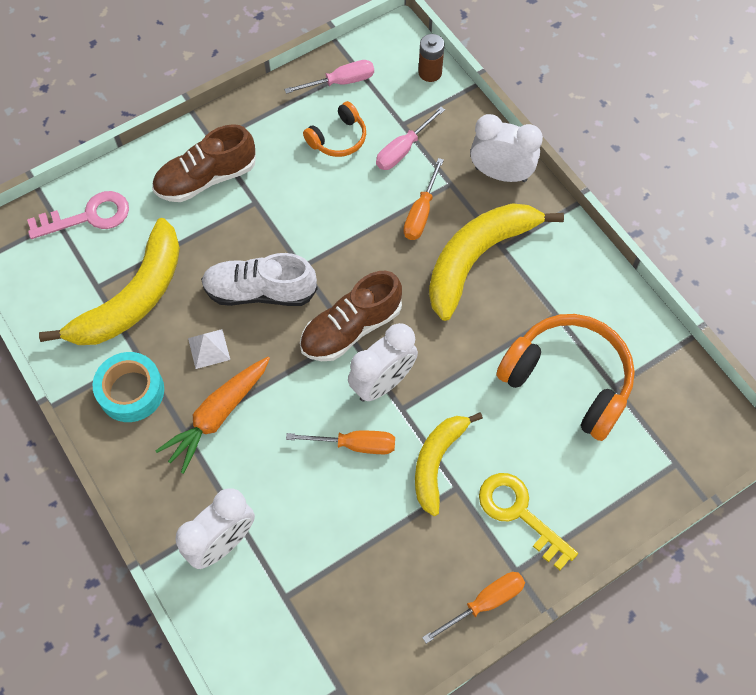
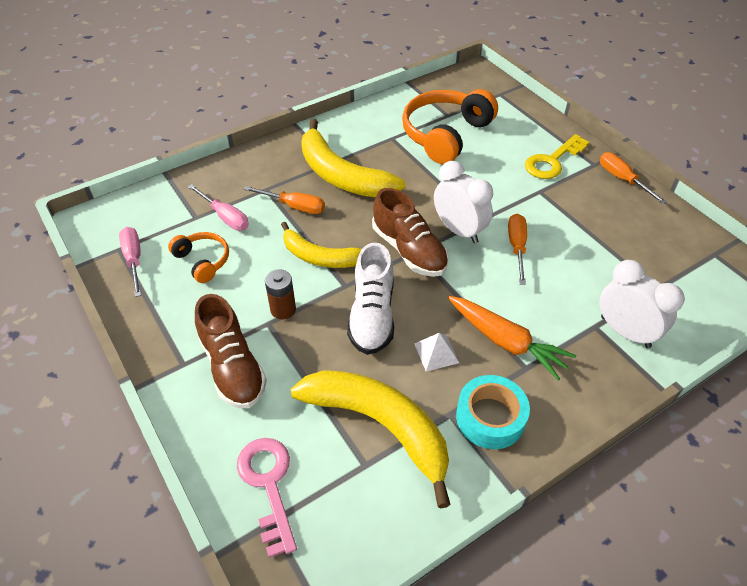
camera: 90 degrees left, 15 degrees down
yellow banana [415,412,483,516] -> yellow banana moved to [281,222,362,268]
brown battery [418,34,445,82] -> brown battery moved to [265,269,296,320]
white clock [470,114,543,182] -> none

